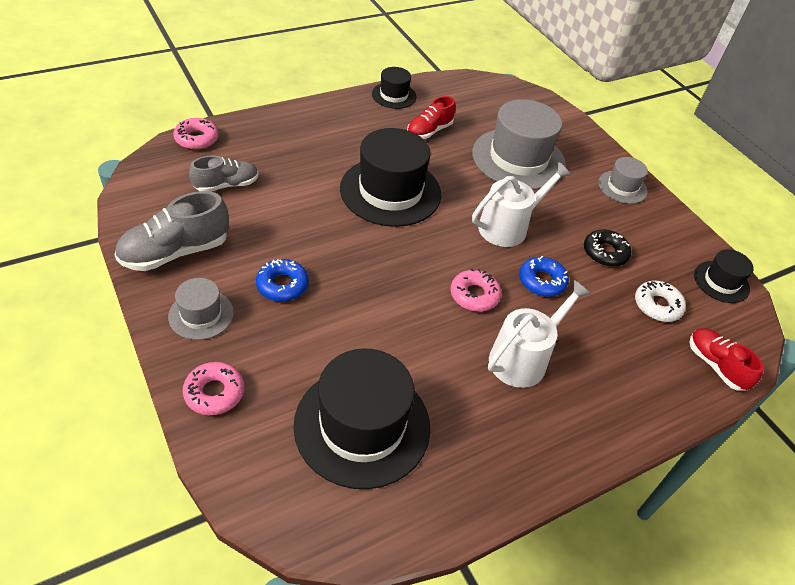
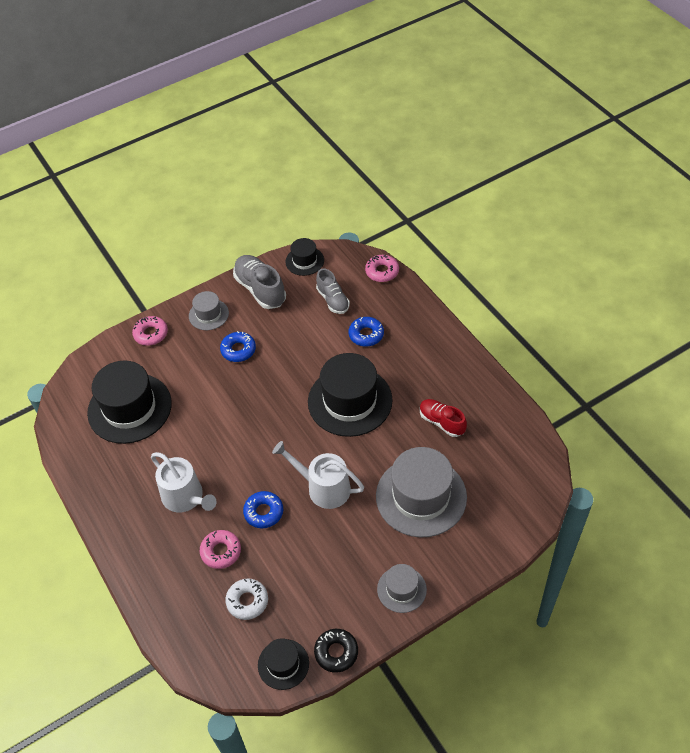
camera: 95 degrees right, 5 degrees up
black hat [372,67,417,109] -> black hat moved to [285,238,324,276]
pink donut [451,269,501,312] -> pink donut moved to [200,530,241,569]
white watering can [472,162,571,247] -> white watering can turned 150 degrees clockwise [272,441,364,509]
black donut [584,230,631,267] -> black donut moved to [314,629,358,673]
red shoe [689,328,764,390] -> none
none -> blue donut [349,317,384,347]

